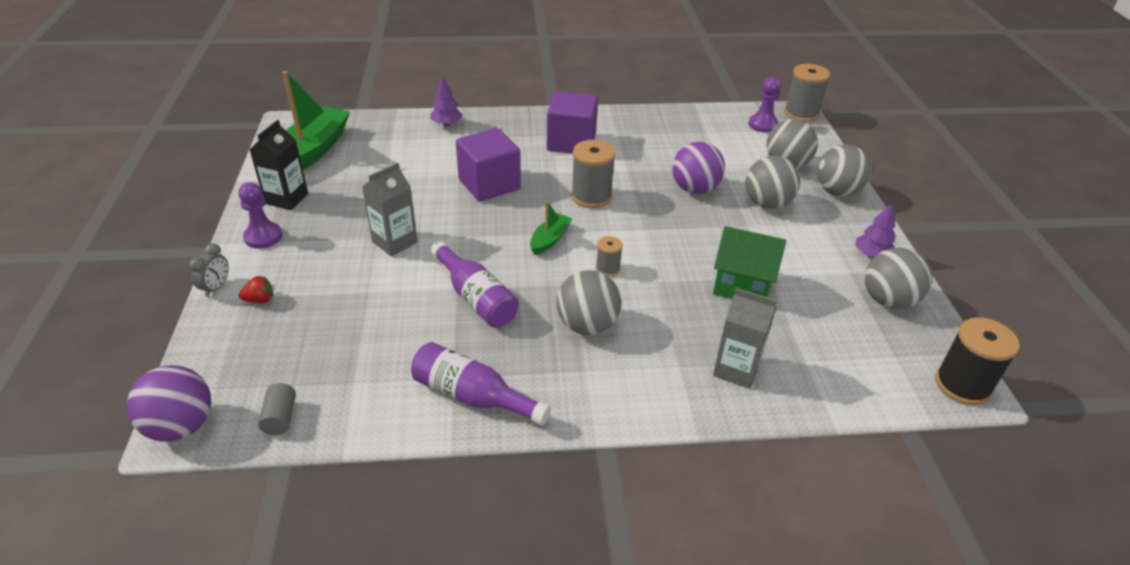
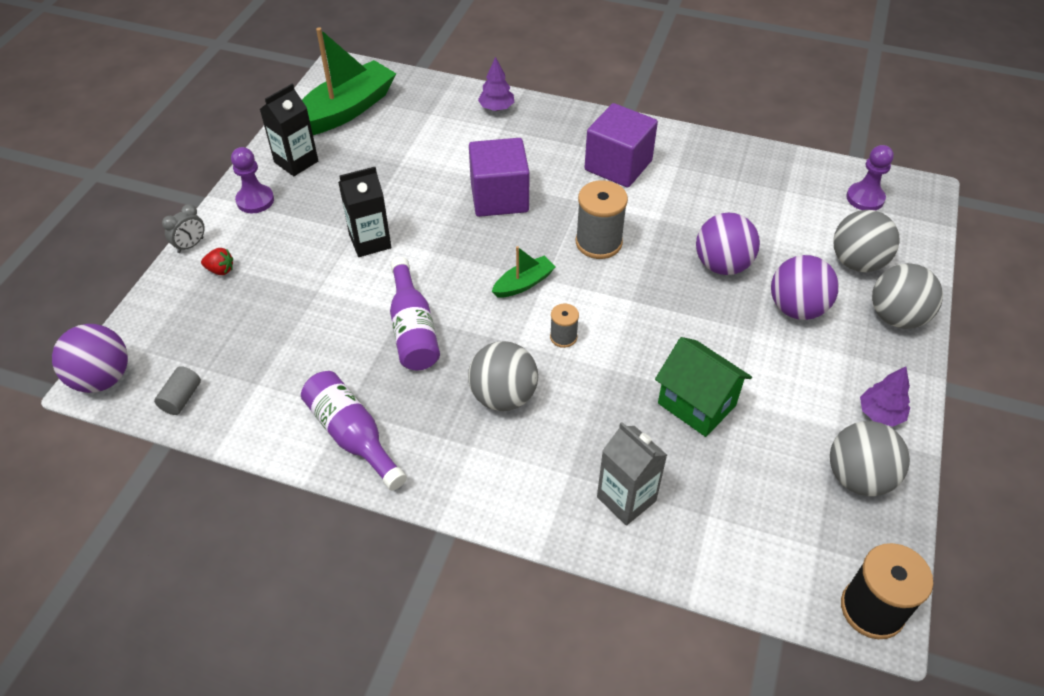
camera: 25 degrees right, 10 degrees up
grey carton [362,162,418,257] -> black carton [338,167,391,257]
grey ball [745,156,800,209] -> purple ball [771,255,839,320]
grey spool [784,64,830,122] -> none

